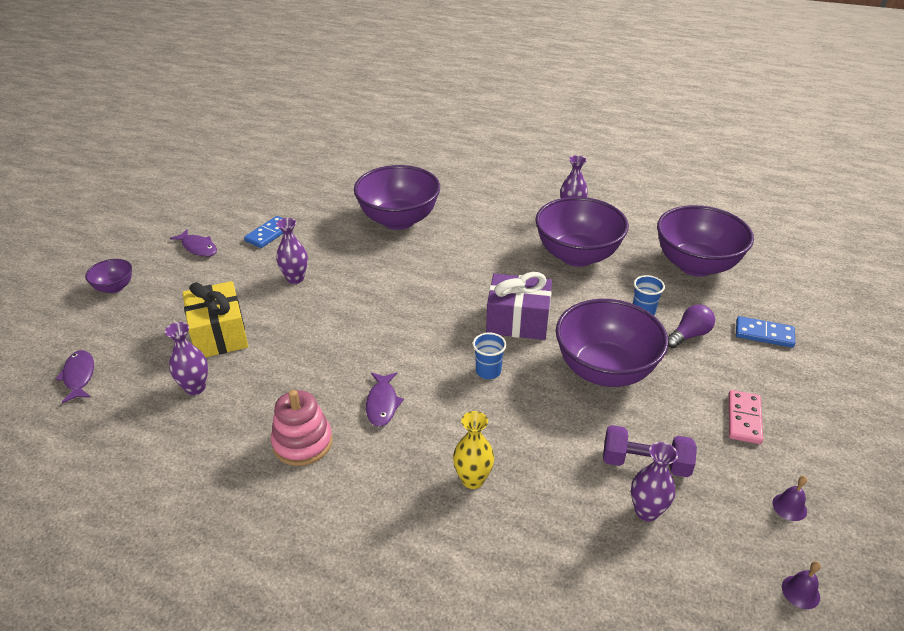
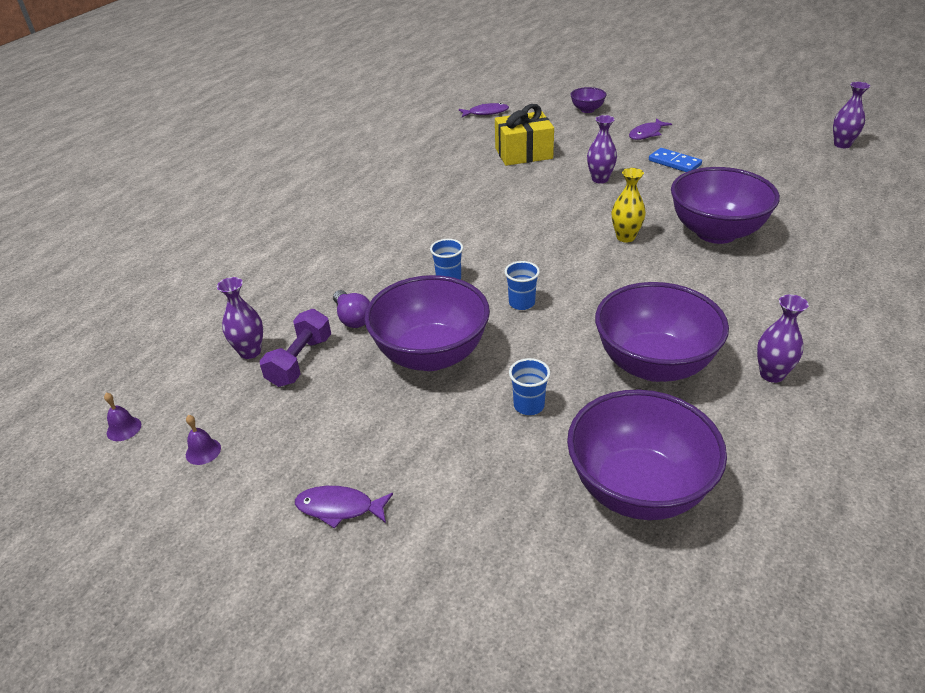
camera: 100 degrees right, 0 degrees up
purple vase [165,322,208,395] -> purple vase moved to [833,82,870,148]
pink stacking toy [271,390,333,466] -> none
purple fish [366,373,404,427] -> purple fish moved to [295,486,393,529]
yellow vase [453,411,494,489] -> yellow vase moved to [612,168,646,242]
purple gift [486,272,552,340] -> blue cup [505,261,540,310]
purple light bulb [668,304,715,348] -> purple light bulb moved to [333,290,370,328]
pink domino [728,390,763,444] -> none
blue domino [736,316,795,348] -> none

